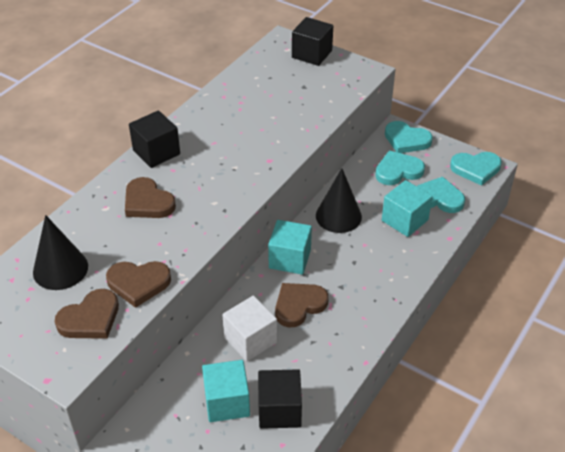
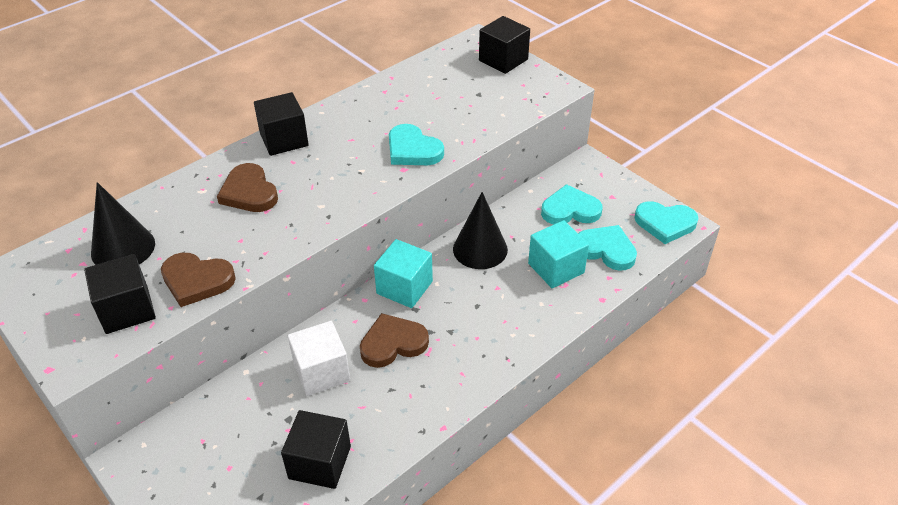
camera: 15 degrees right, 0 degrees up
brown heart [55,289,119,339] -> black cube [84,254,156,334]
turquoise cube [202,360,250,422] -> none
turquoise heart [385,121,433,153] -> turquoise heart moved to [389,124,444,165]

